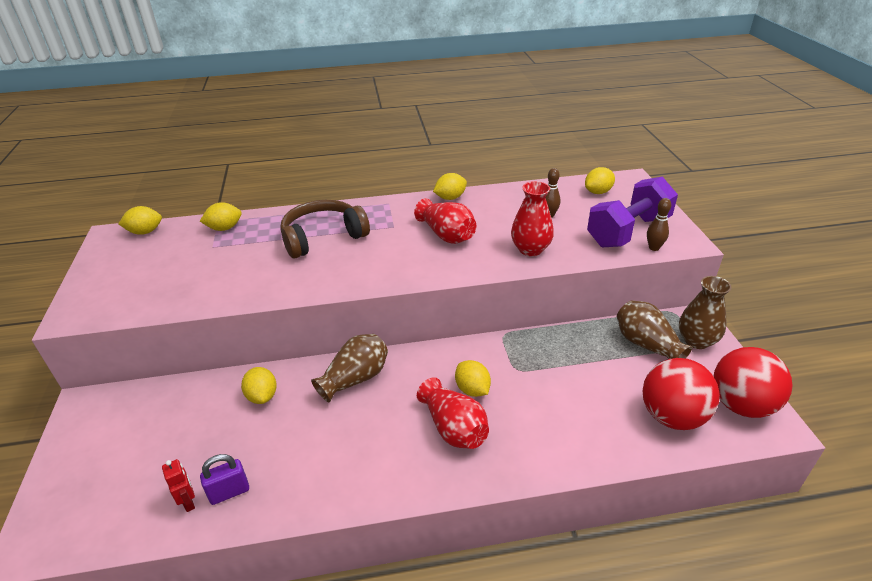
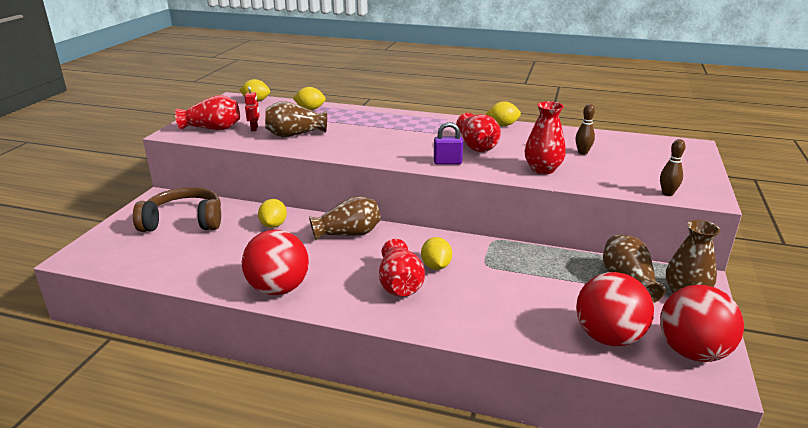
camera: 25 degrees right, 10 degrees down
red robot [162,459,195,512] -> red robot moved to [245,86,260,131]
purple padlock [200,454,249,505] -> purple padlock moved to [434,122,463,165]
brown headphones [280,200,370,258] -> brown headphones moved to [133,187,221,232]
yellow lemon [585,167,615,194] -> none
purple dumbbell [587,176,678,247] -> none
none -> red vase [175,95,240,130]
none -> red ball [242,230,309,295]
none -> brown vase [265,101,327,137]

